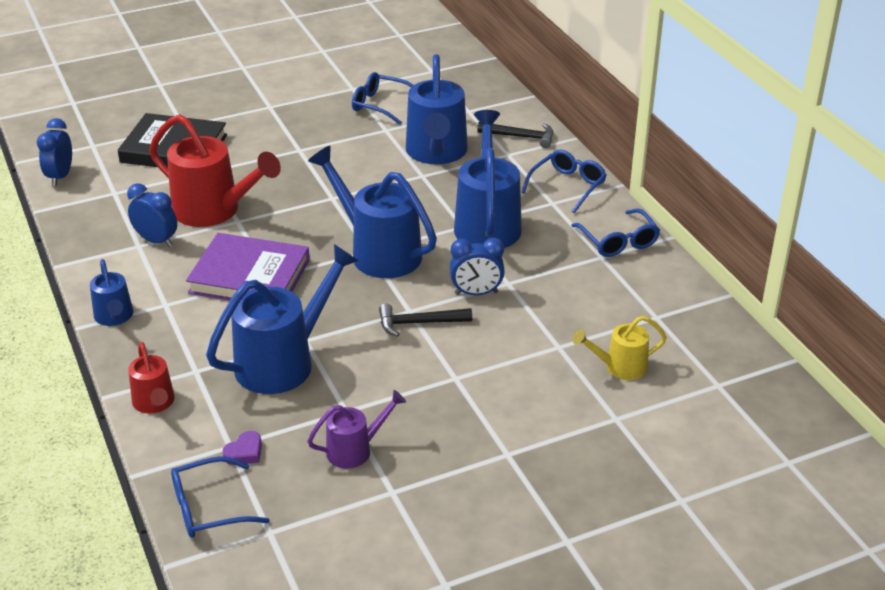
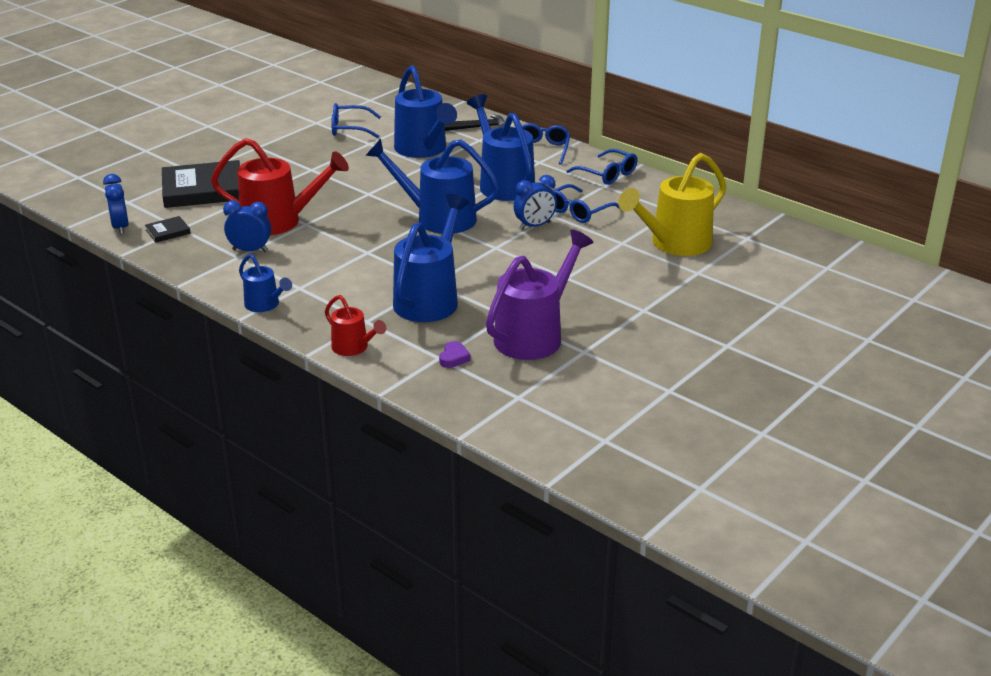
camera: 25 degrees left, 5 degrees down
blue glasses [171,456,270,538] -> blue glasses moved to [553,184,620,223]
purple book [186,233,310,301] -> none
purple watering can [307,390,406,469] -> purple watering can [486,230,594,360], size x1.88
black hammer [379,303,472,337] -> none
yellow watering can [573,316,667,380] -> yellow watering can [618,153,726,256], size x1.88
none -> black book [145,216,191,243]

